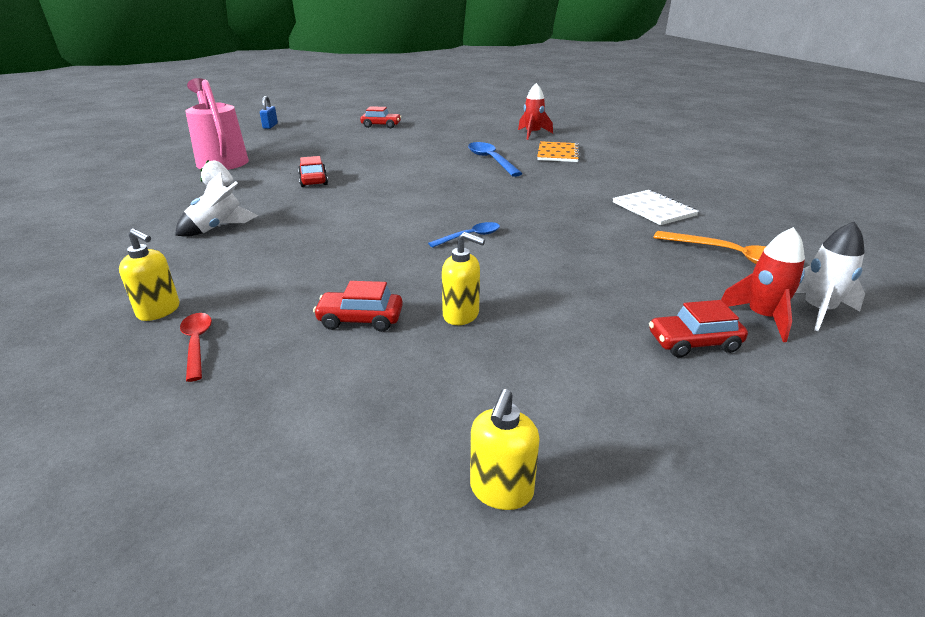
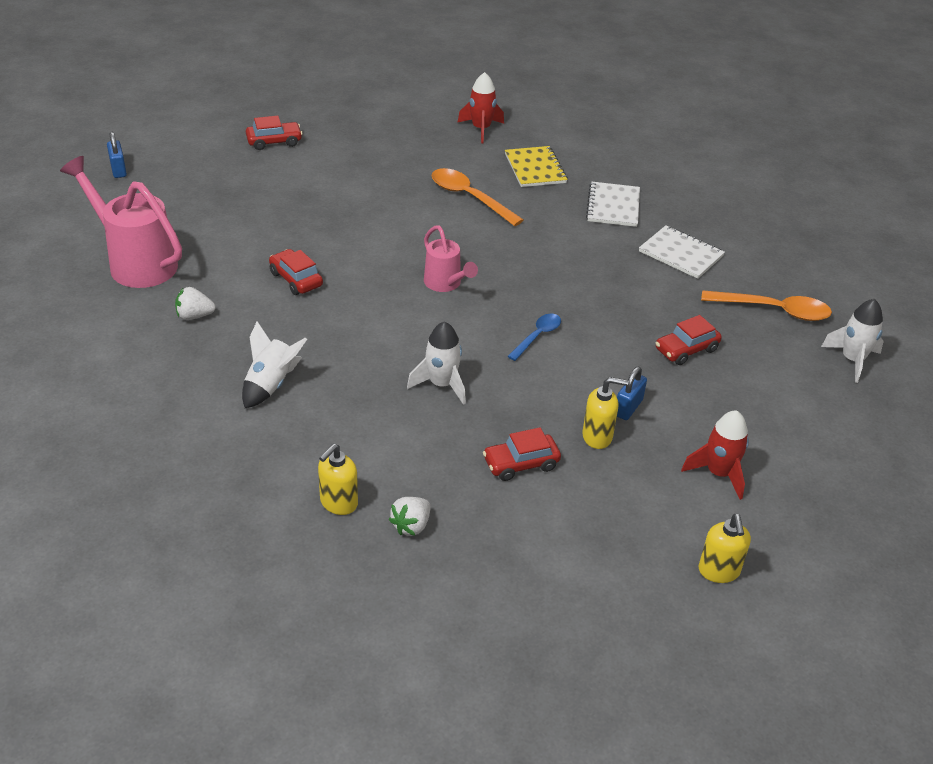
camera: 25 degrees left, 10 degrees up
yellow soap dispenser [119,228,179,321] -> yellow soap dispenser turned 120 degrees clockwise [318,444,358,515]
red spoon [180,313,212,382] -> white strawberry [389,497,430,536]
blue spoon [468,142,523,177] -> orange spoon [431,168,523,226]
orange notebook [537,141,580,162] -> yellow notebook [505,146,568,187]
red car [649,300,748,358] -> red car moved to [656,315,722,365]
red rocket [721,227,805,342] -> red rocket moved to [681,410,749,500]
none -> white rocket [407,321,466,405]
none -> pink watering can [424,225,478,292]
none -> white notebook [586,182,640,227]
none -> blue padlock [617,366,647,420]

